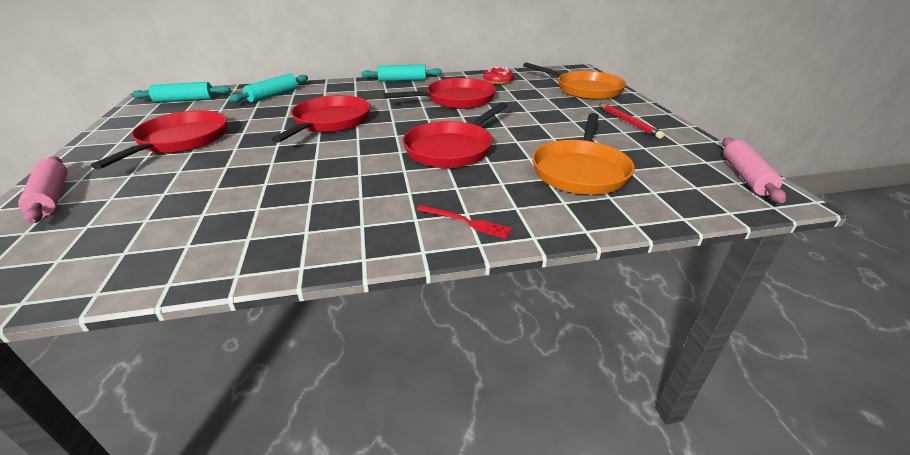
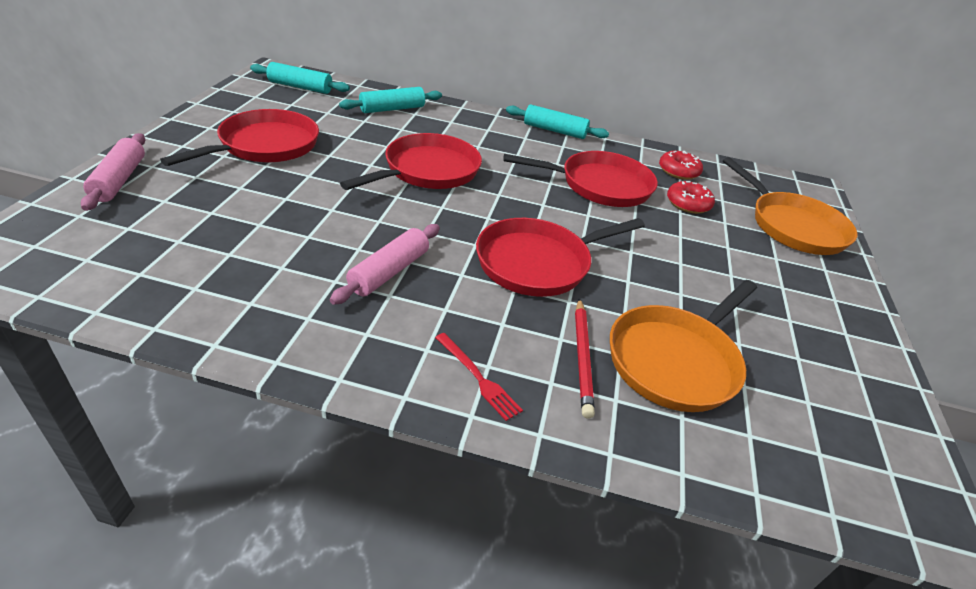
camera: 20 degrees right, 5 degrees up
red pencil [600,104,664,139] -> red pencil moved to [575,298,595,419]
pink rolling pin [722,137,786,203] -> pink rolling pin moved to [330,224,440,305]
none -> red donut [667,181,715,214]

